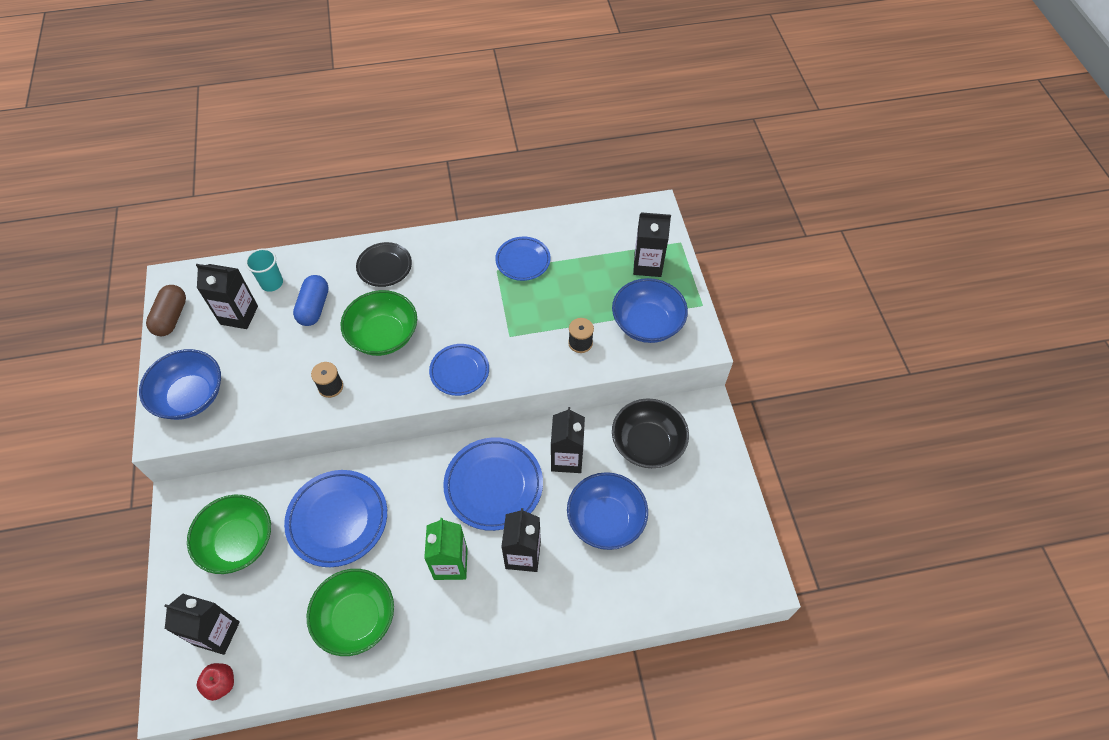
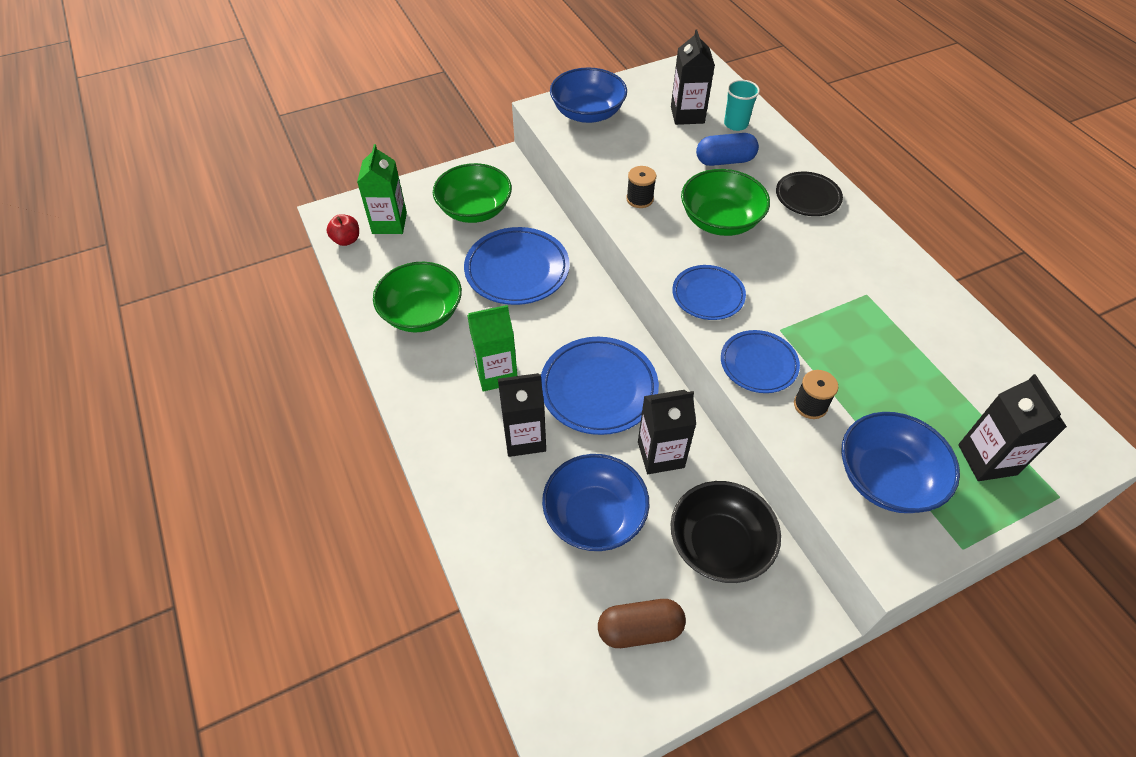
camera: 75 degrees right, 5 degrees down
brown capsule [146,285,186,336] -> brown capsule moved to [598,599,686,648]
black carton [165,594,240,655] -> green carton [357,144,407,234]
blue plate [495,237,551,281] -> blue plate moved to [721,330,800,393]

